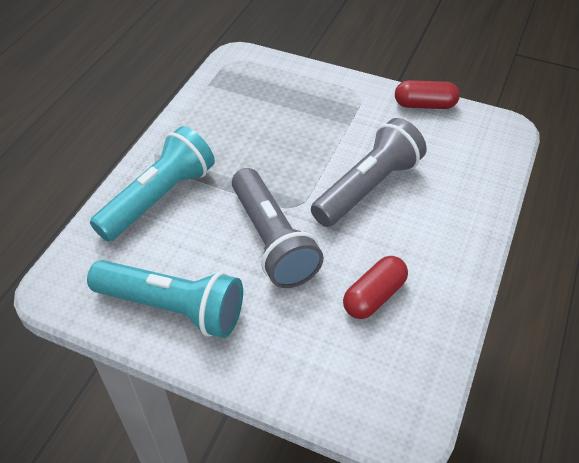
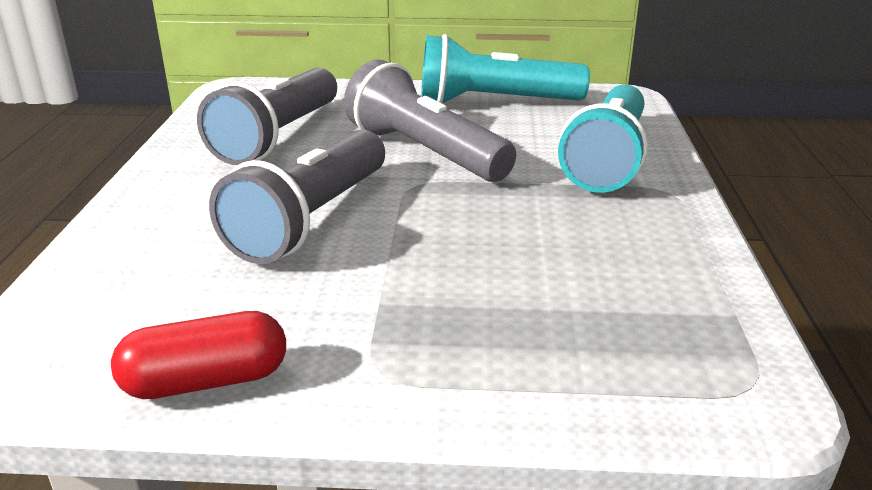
camera: 160 degrees right, 20 degrees down
red capsule [343,256,408,319] -> grey flashlight [197,68,337,165]

